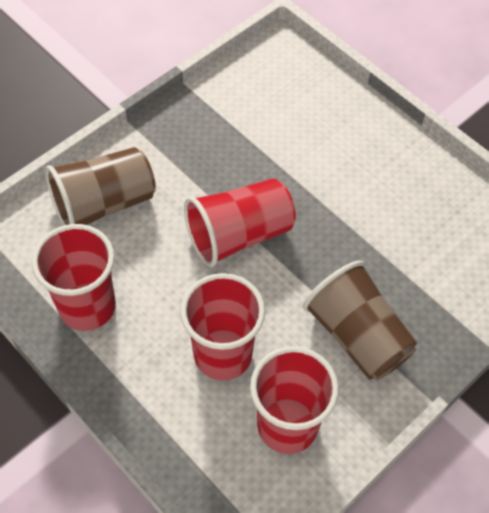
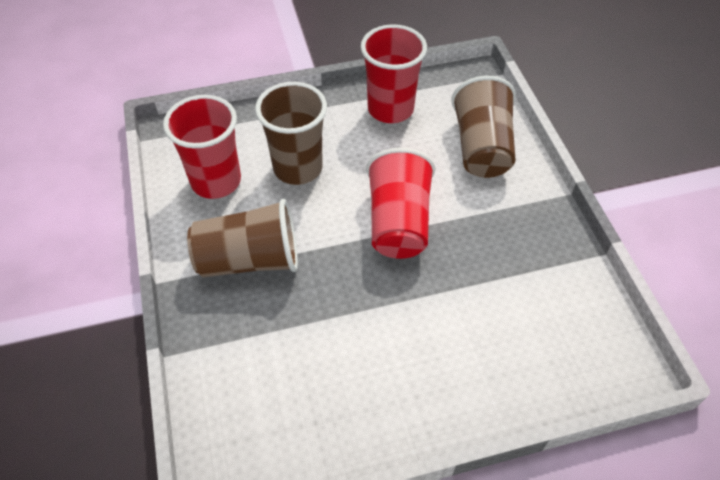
camera: 120 degrees right, 5 degrees down
red cup [180,273,265,381] -> brown cup [255,82,327,185]

